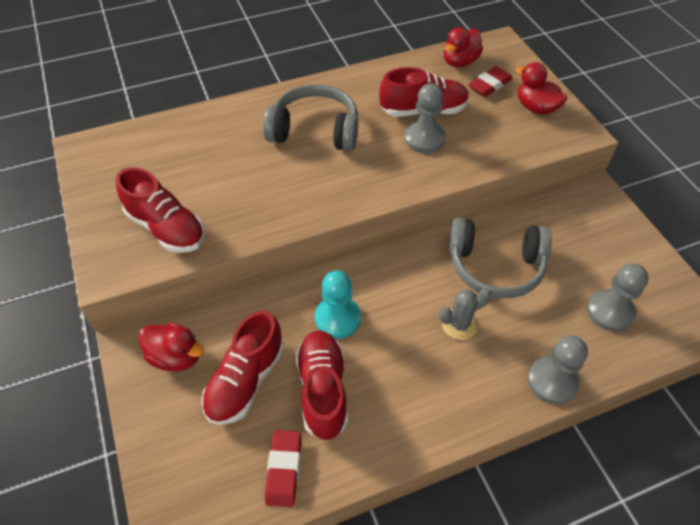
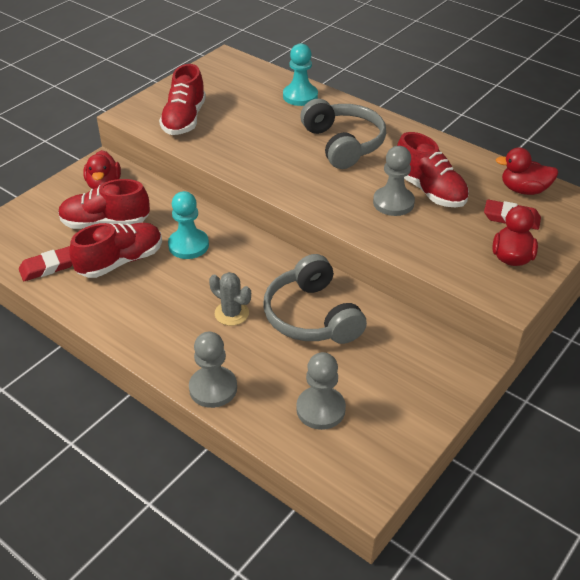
camera: 60 degrees right, 10 degrees down
none -> turquoise pawn [283,43,318,106]

